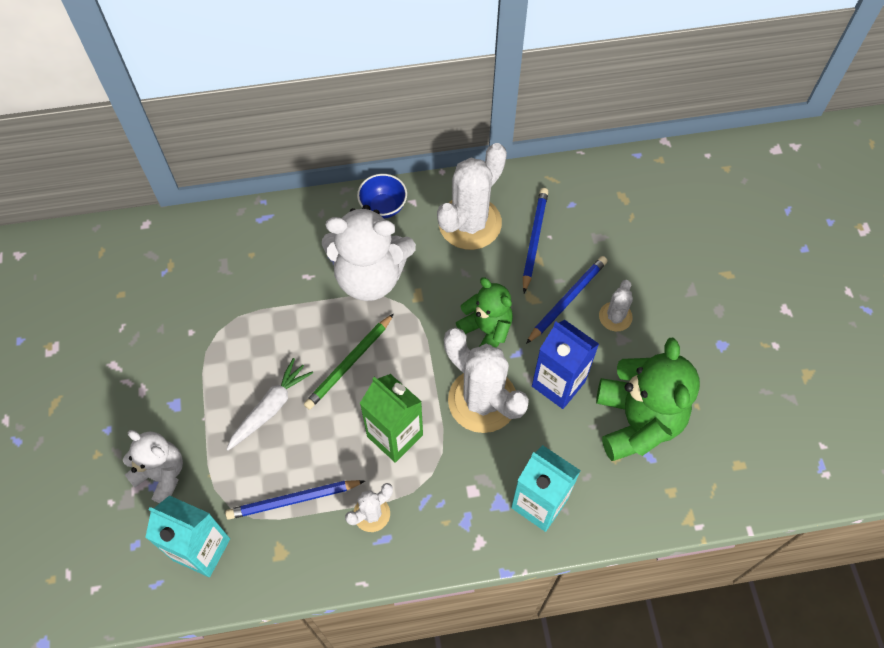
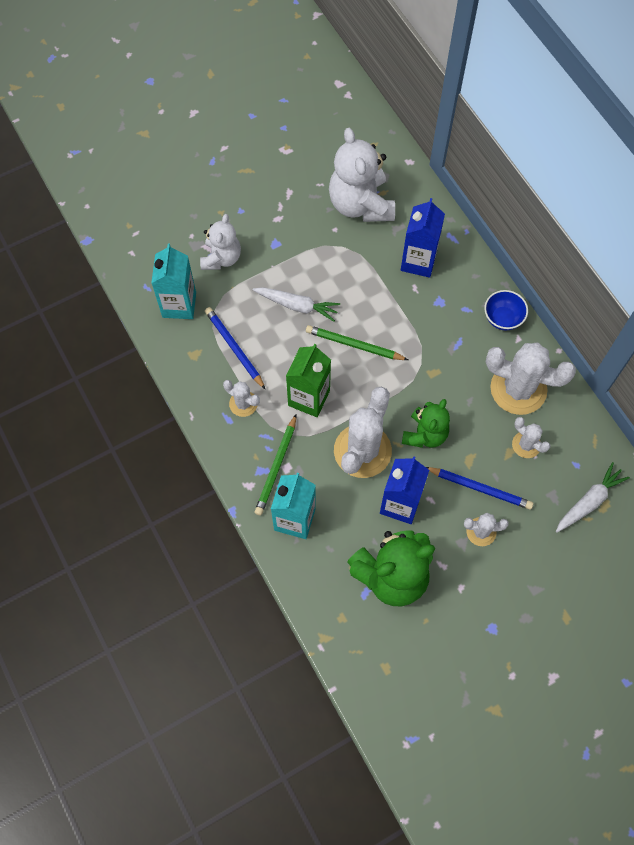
camera: 70 degrees right, 5 degrees up
white teddy bear [322,205,416,301] -> white teddy bear moved to [329,128,395,222]
blue pencil [523,188,548,293] -> white cactus [512,417,550,458]
none -> green pencil [254,414,297,515]
none -> blue carton [401,198,445,278]
none -> white carrot [556,462,630,533]

